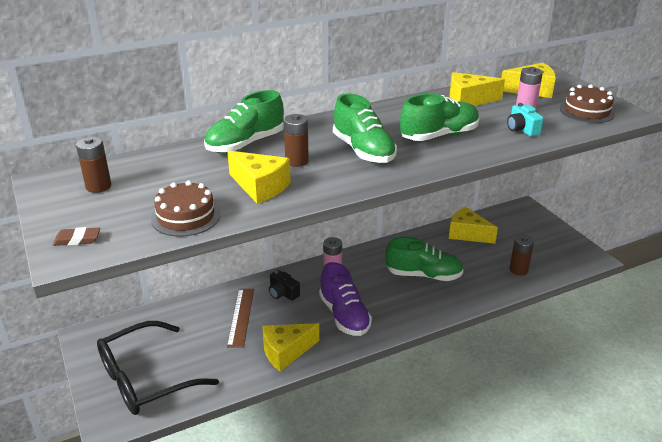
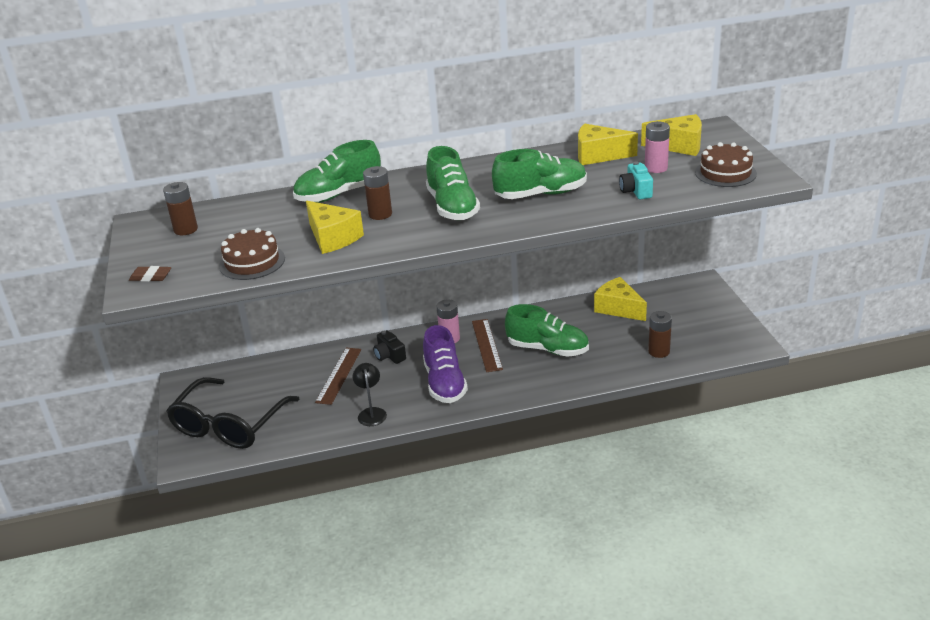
camera: 15 degrees right, 0 degrees up
black glasses [97,321,219,415] -> black glasses turned 45 degrees counterclockwise [167,377,300,449]
yellow cheese [262,323,319,372] -> black lamp [353,363,387,426]
none -> brown ruler [472,319,503,372]

